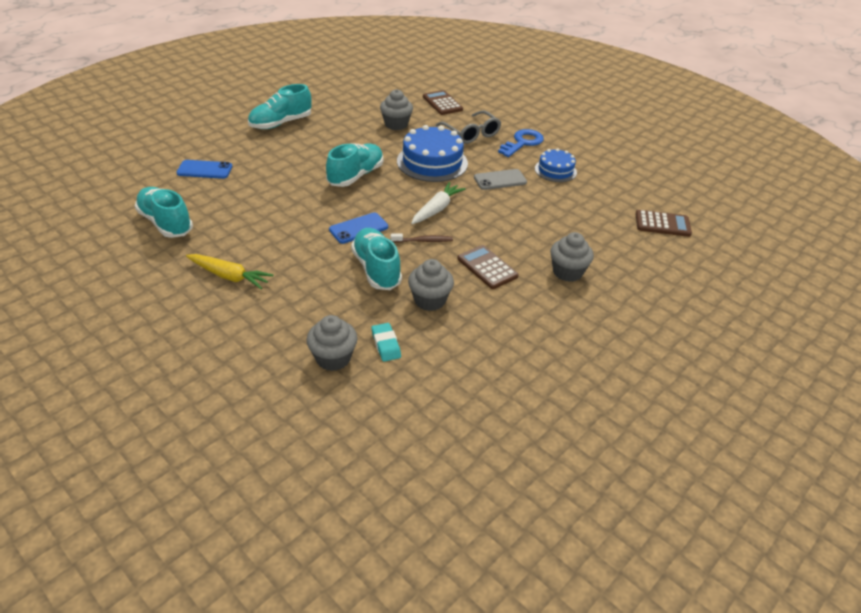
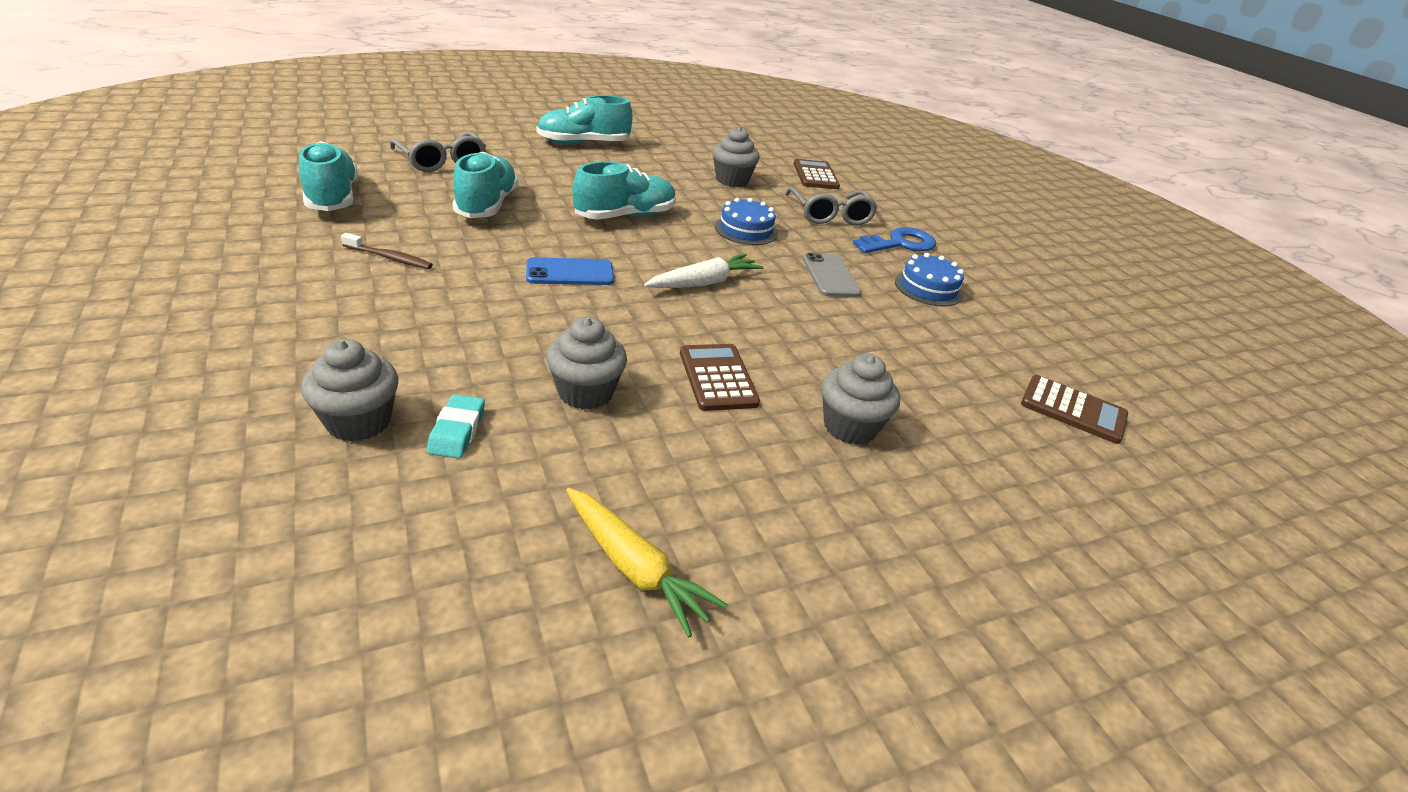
camera: 20 degrees right, 5 degrees down
blue phone [176,160,232,179] -> grey glasses [390,131,486,172]
yellow carrot [186,254,273,289] -> yellow carrot moved to [566,488,728,637]
turquoise shoe [351,228,402,290] -> turquoise shoe moved to [452,152,519,218]
brown toothbrush [390,233,453,243] -> brown toothbrush moved to [341,233,433,269]
blue cake [397,125,468,182] -> blue cake [715,198,778,245], size x0.59
grey phone [474,169,527,190] -> grey phone turned 75 degrees clockwise [803,253,861,297]

